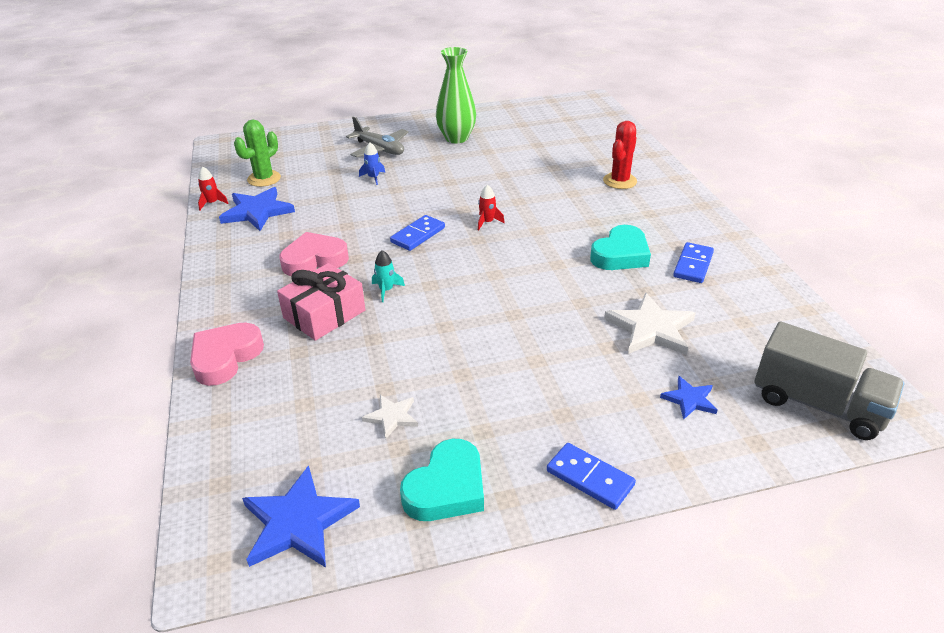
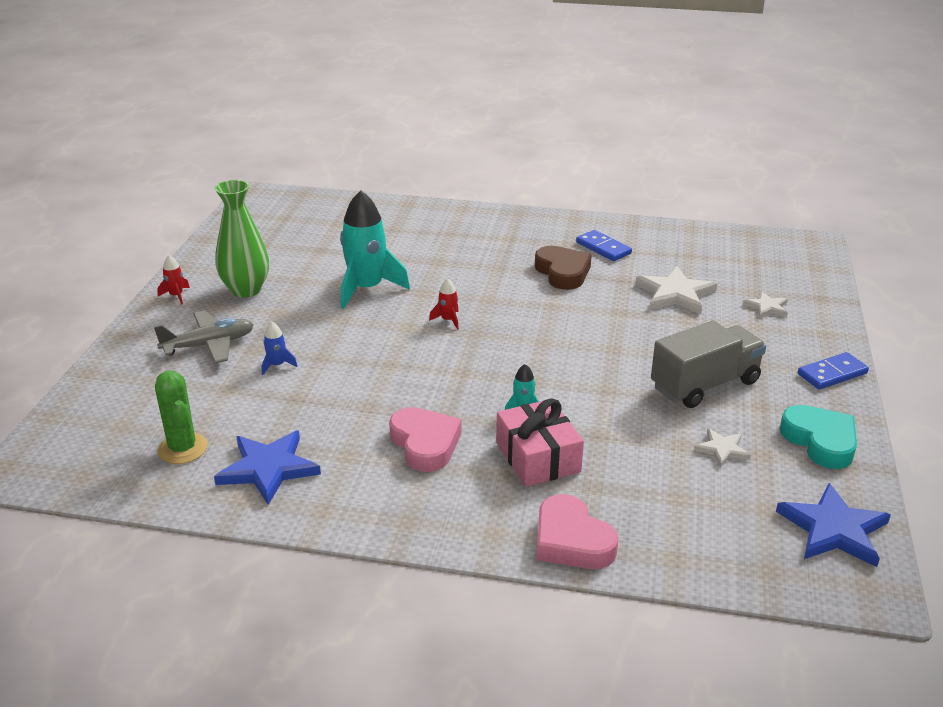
camera: 65 degrees left, 5 degrees down
red rocket [198,167,229,210] -> red rocket moved to [157,255,190,305]
pink heart [279,232,349,276] -> pink heart turned 150 degrees clockwise [389,407,462,472]
blue domino [390,215,445,251] -> none
turquoise heart [590,225,651,270] -> brown heart [535,246,592,290]
red cactus [603,121,637,189] -> none
blue star [660,376,718,420] -> white star [743,291,788,318]
grey truck [754,321,904,440] -> grey truck moved to [651,320,766,408]
none -> turquoise rocket [340,190,410,309]

